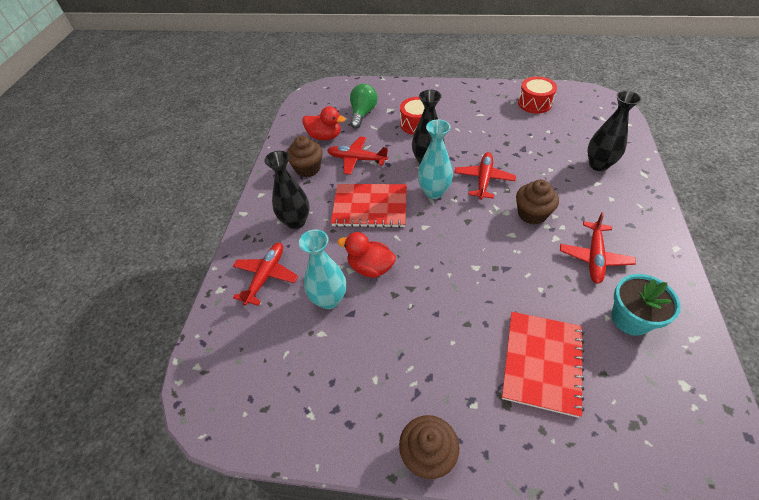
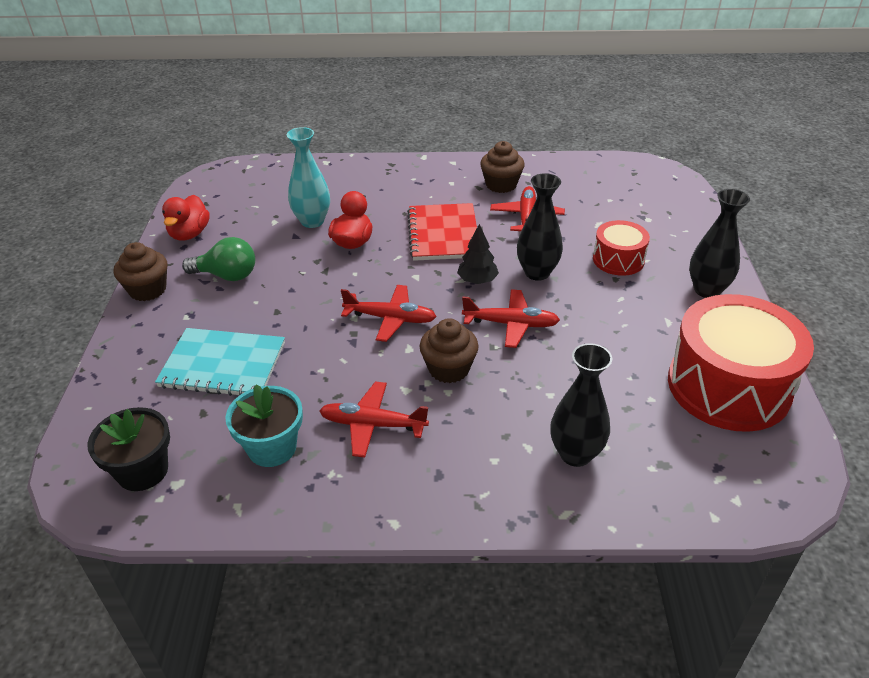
camera: 80 degrees right, 10 degrees down
red plane [233,243,298,306] -> red plane moved to [341,285,437,342]
black vase [264,151,310,229] -> black vase moved to [689,189,750,298]
red duck [302,106,346,140] -> red duck moved to [162,195,210,241]
green light bulb [350,84,378,129] -> green light bulb moved to [182,237,255,281]
turquoise vase [418,119,453,199] -> black tree [457,224,499,284]
red notebook [502,312,584,418] -> turquoise notebook [155,328,285,396]
red drum [518,76,557,114] -> red drum [668,294,814,432], size x1.94
none -> black flower pot [87,407,170,491]

